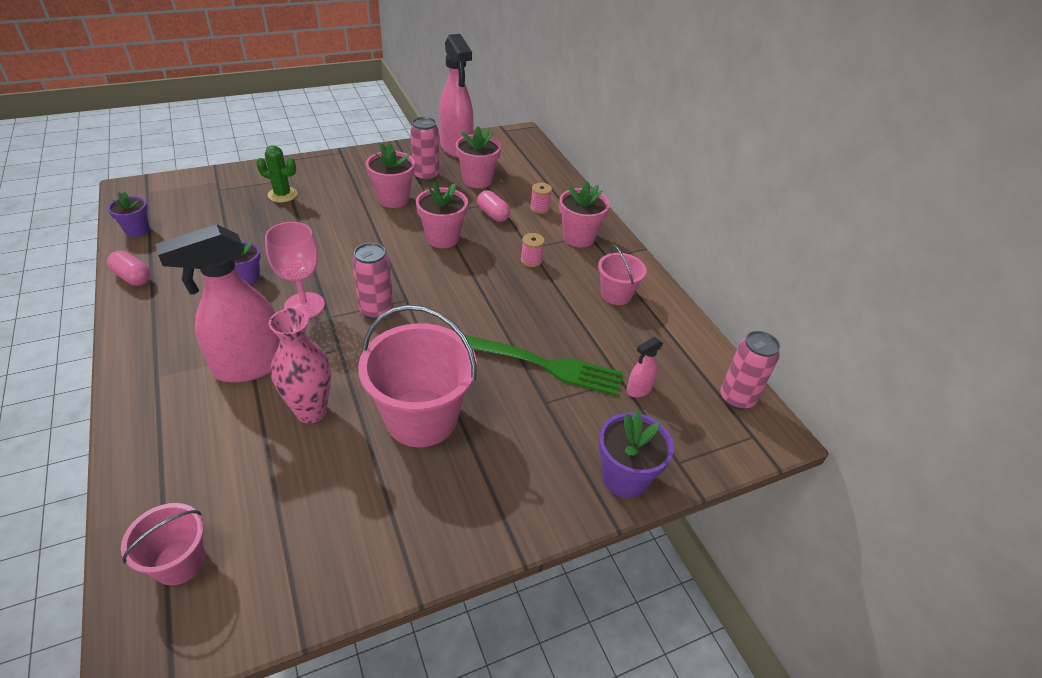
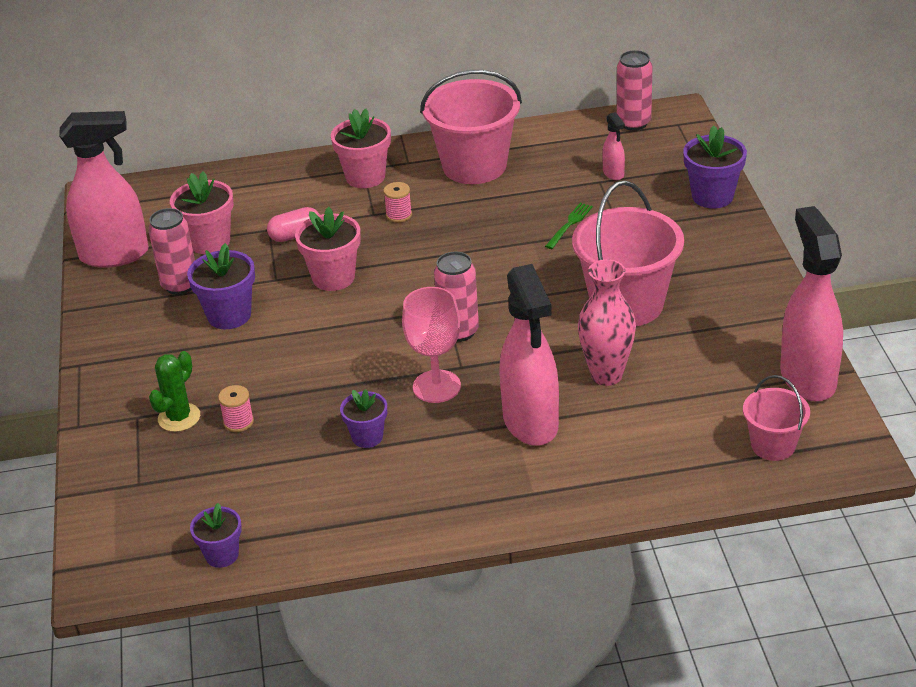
camera: 70 degrees left, 5 degrees down
pink capsule [107,251,151,286] -> none
pink flower pot [366,143,415,208] -> purple flower pot [187,243,255,329]
green fork [465,335,623,396] -> green fork [545,203,593,249], size x0.45
pink spool [530,183,552,214] -> pink spool moved to [218,385,254,432]
pink bucket [598,244,646,305] -> pink bucket [420,70,522,184], size x1.85
none -> pink spray bottle [780,206,843,401]

